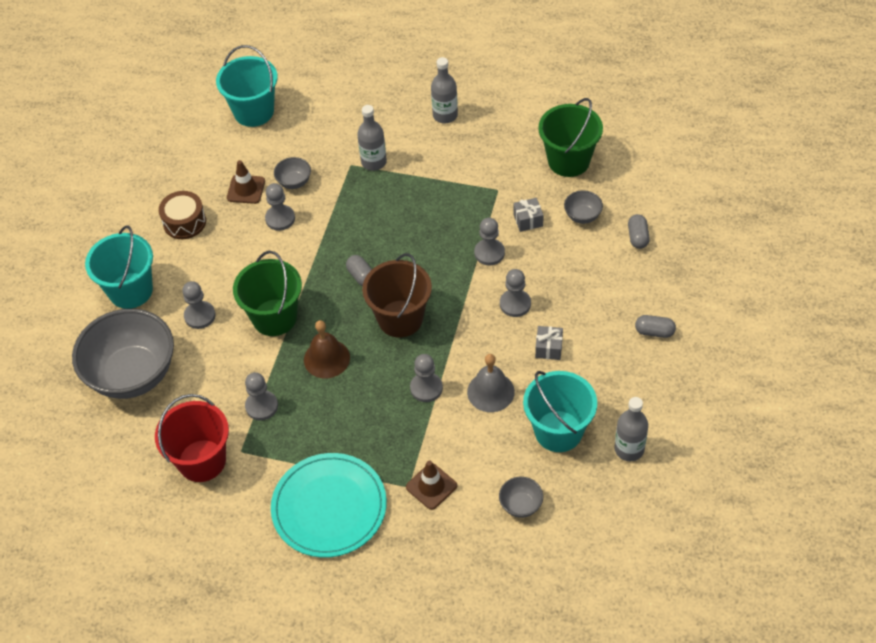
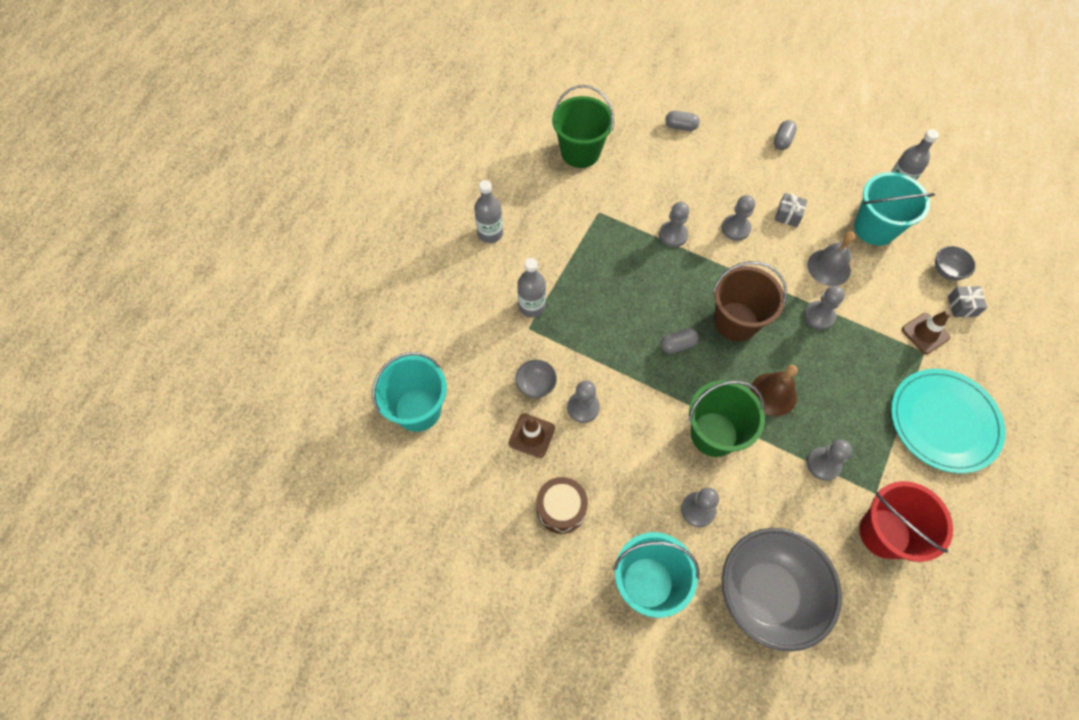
camera: 80 degrees left, 10 degrees up
grey gift [513,198,544,232] -> grey gift moved to [948,286,987,317]
grey bowl [564,190,603,224] -> none

